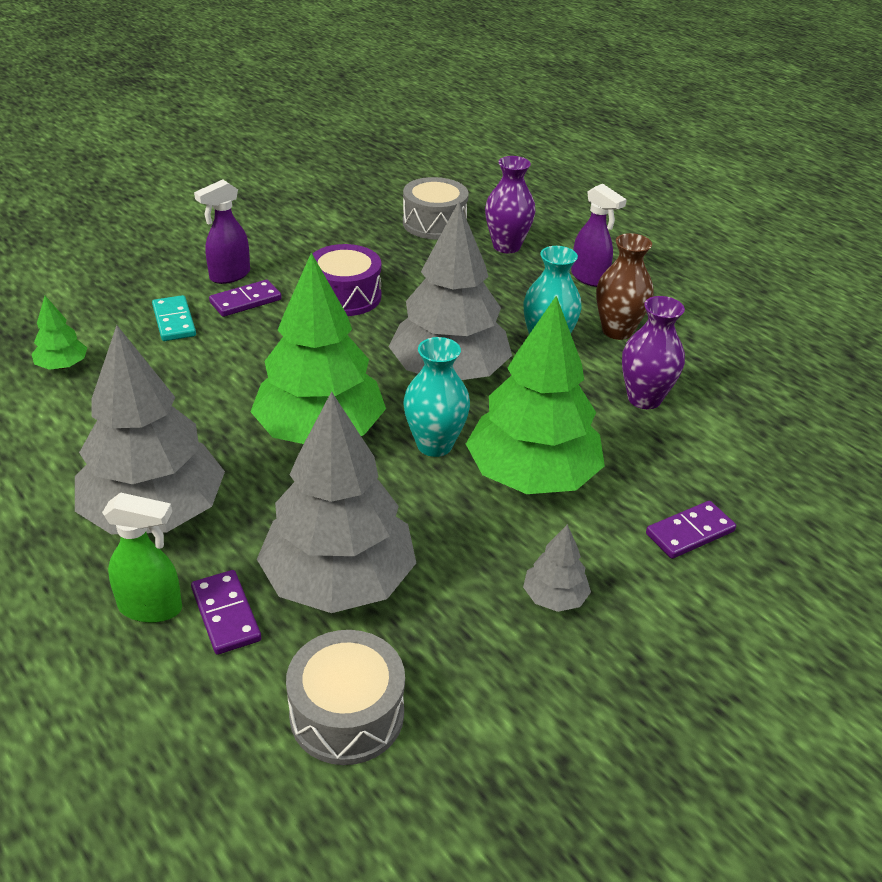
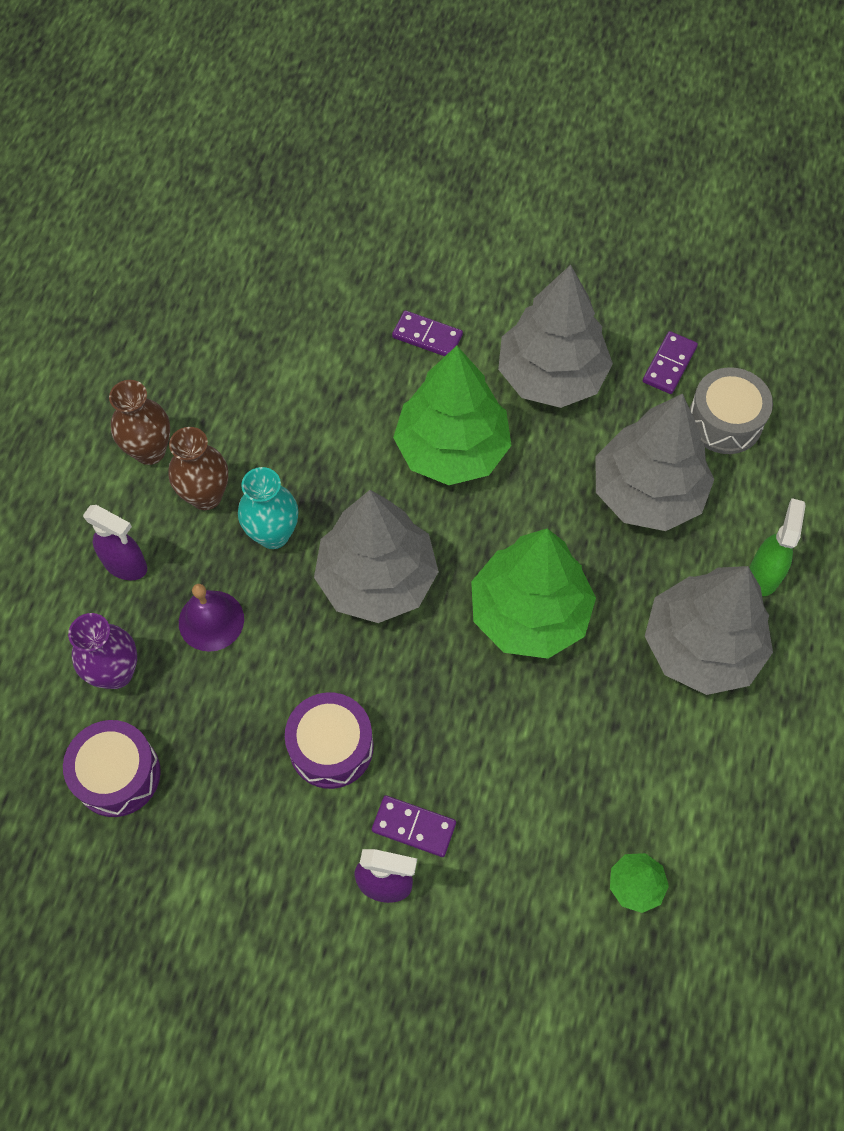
camera: 125 degrees left, 25 degrees up
green spray bottle [102,492,182,623] -> green spray bottle turned 45 degrees clockwise [750,498,806,596]
turquoise domino [152,295,196,341] -> none
purple domino [191,570,261,655] -> purple domino moved to [643,331,698,394]
grey drum [403,177,469,239] -> purple drum [63,720,161,817]
turquoise vase [404,337,470,457] -> none
grey tree [523,524,591,612] -> grey tree [498,265,613,408], size x2.31
purple spray bottle [571,184,627,287] -> purple spray bottle turned 105 degrees clockwise [83,505,147,580]
purple vase [622,296,685,409] -> none
none -> brown vase [109,380,170,465]
none -> purple bell [179,584,244,652]

